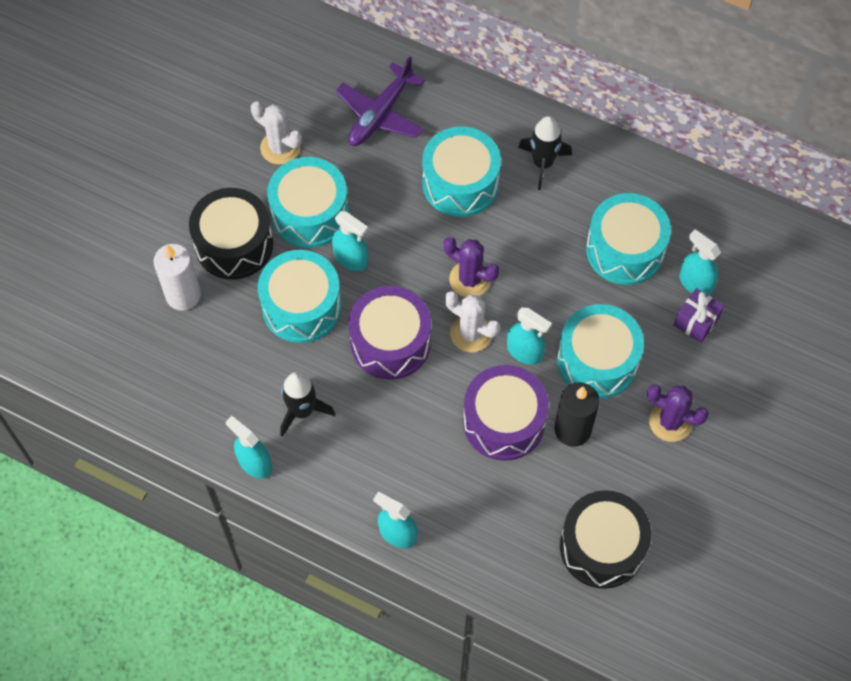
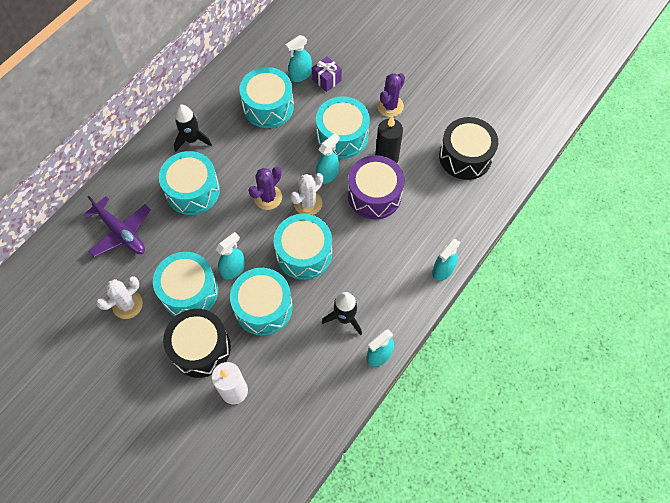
camera: 80 degrees left, 0 degrees up
purple drum [348,286,431,380] -> turquoise drum [274,214,332,280]

